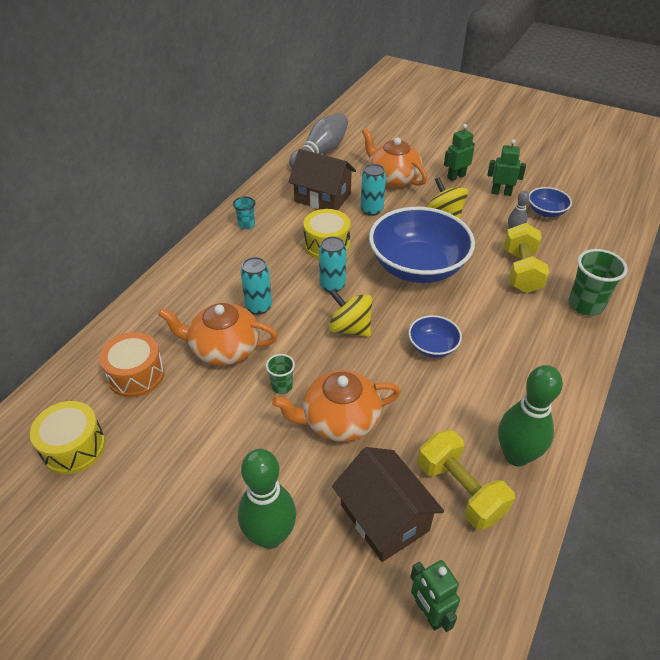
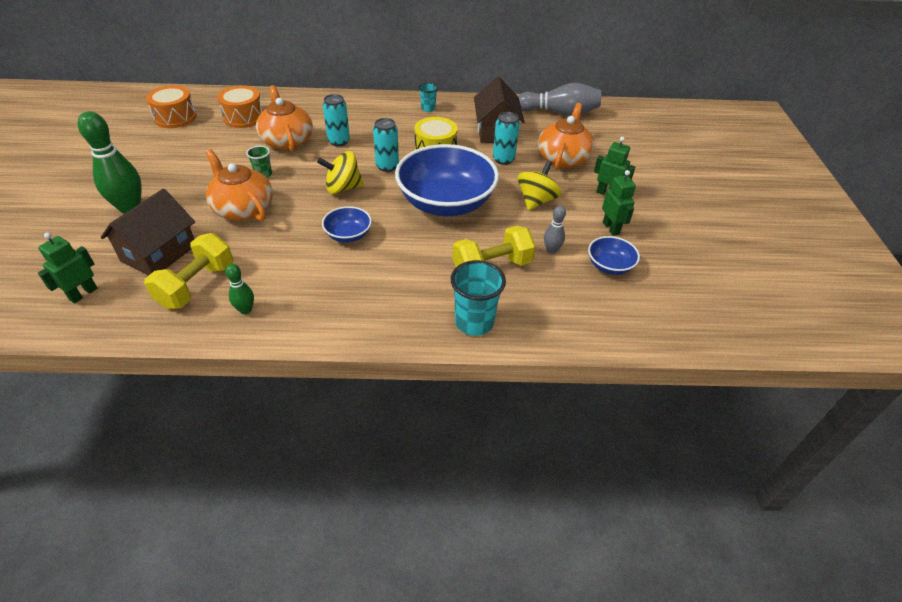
camera: 60 degrees right, 0 degrees up
yellow drum [30,401,106,474] -> orange drum [146,85,197,128]
yellow spinning top [329,289,372,337] -> yellow spinning top turned 105 degrees counterclockwise [317,151,364,194]
green bowling pin [498,365,563,467] -> green bowling pin [225,264,254,314], size x0.50
green cup [569,249,628,316] -> turquoise cup [451,260,506,336]

